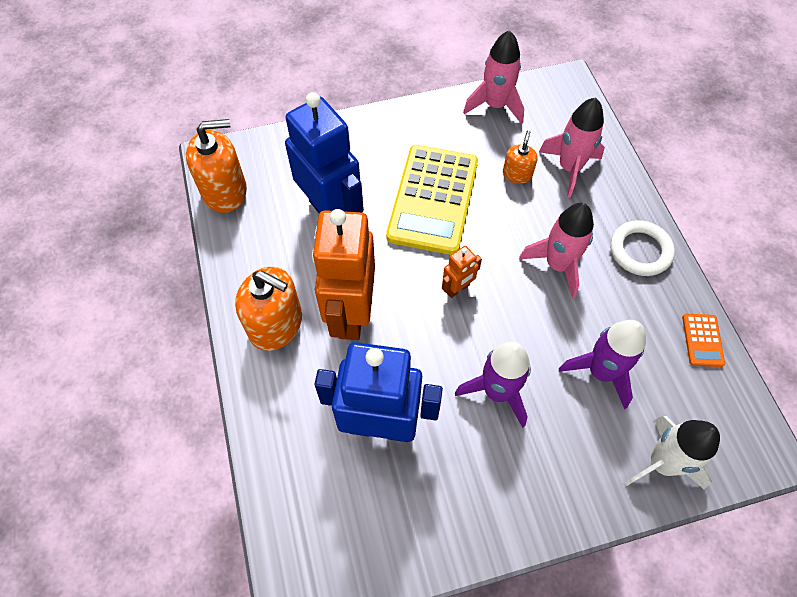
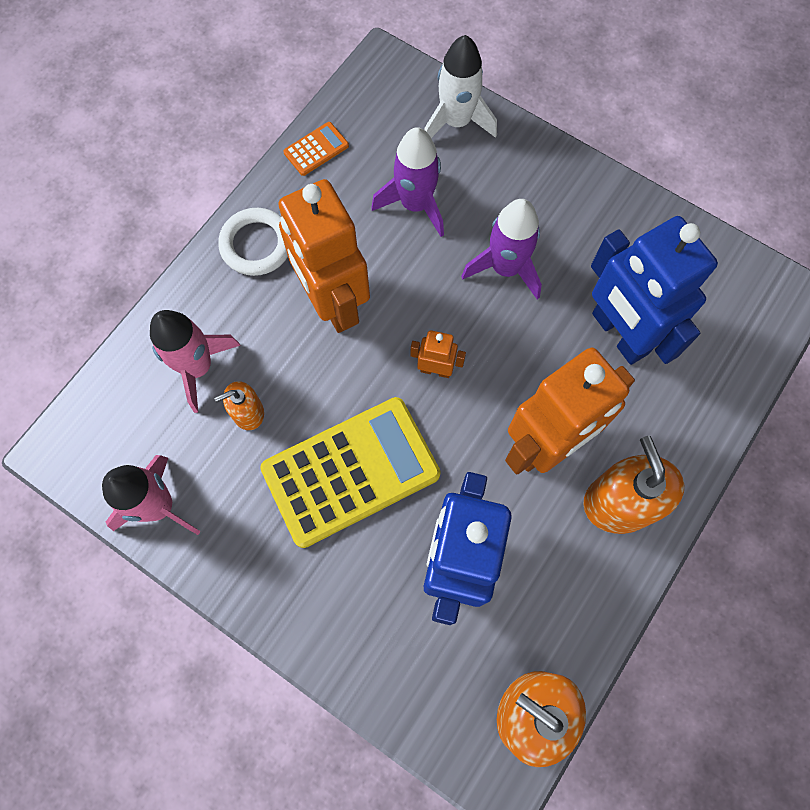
camera: 130 degrees left, 10 degrees up
pink rocket [519,203,594,299] -> orange robot [278,179,370,333]

